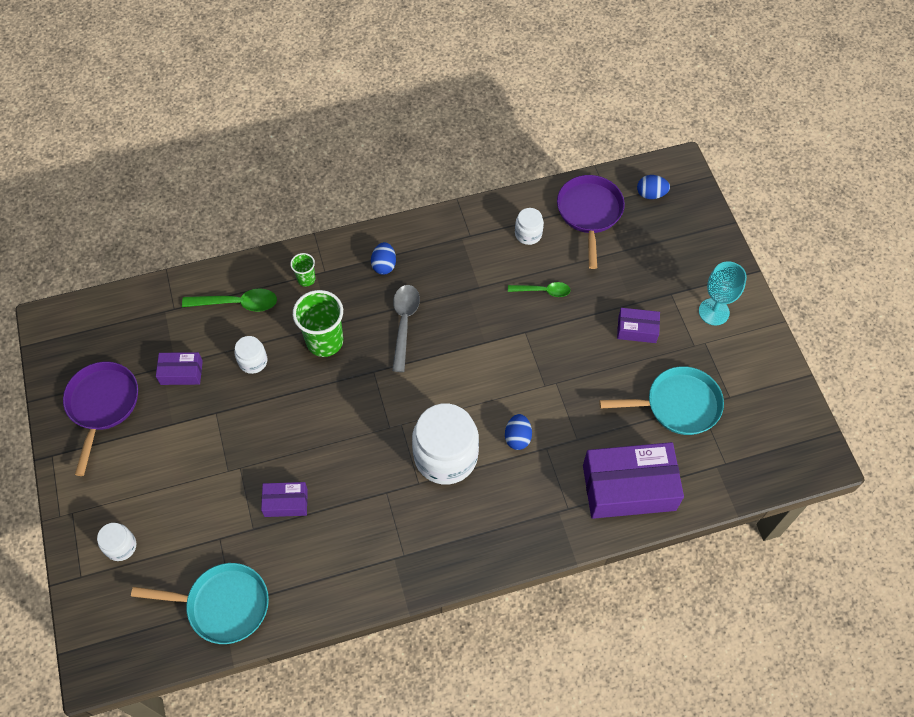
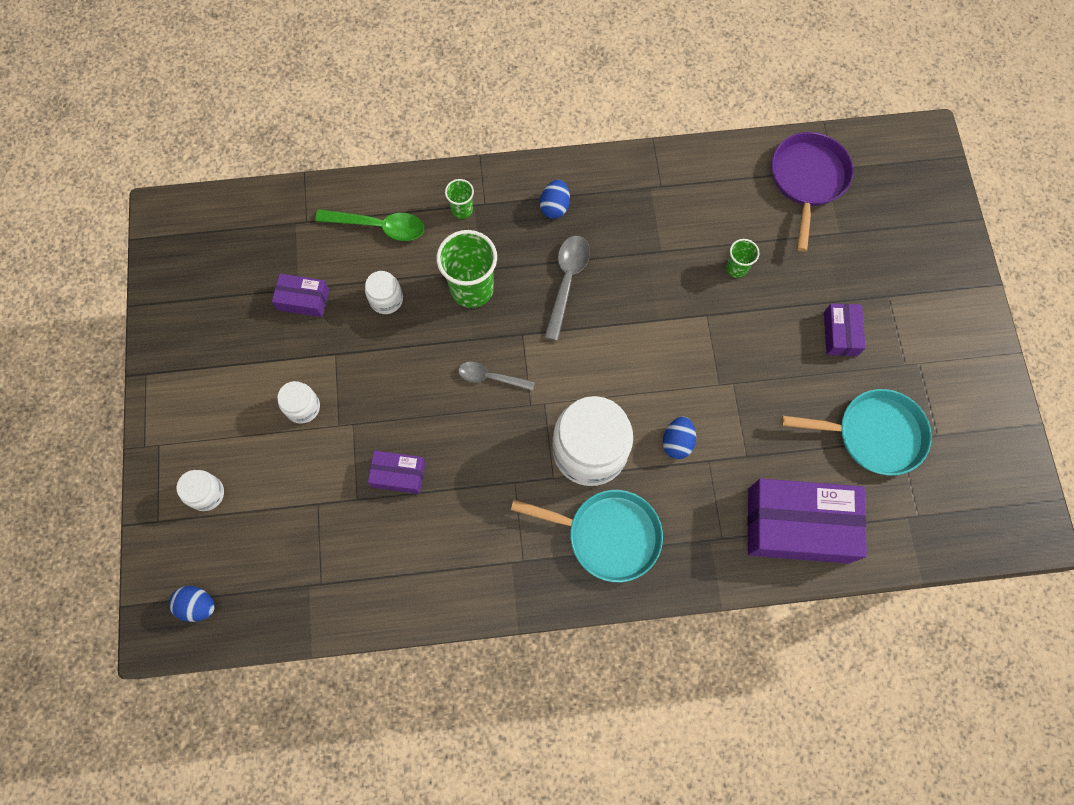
camera: 10 degrees right, 10 degrees up
purple pan [63,362,138,476] -> none
turquoise pan [131,563,269,644] -> turquoise pan moved to [511,490,663,582]
green spoon [508,282,571,297] -> green cup [726,239,760,278]
white jar [515,208,544,245] -> white jar moved to [277,381,320,424]
purple box [617,308,660,343] -> purple box turned 75 degrees clockwise [824,304,866,356]
blue egg [637,175,670,199] -> blue egg moved to [169,586,215,622]
turquoise goblet [699,261,747,325] -> none
none -> grey spoon [458,362,535,391]

